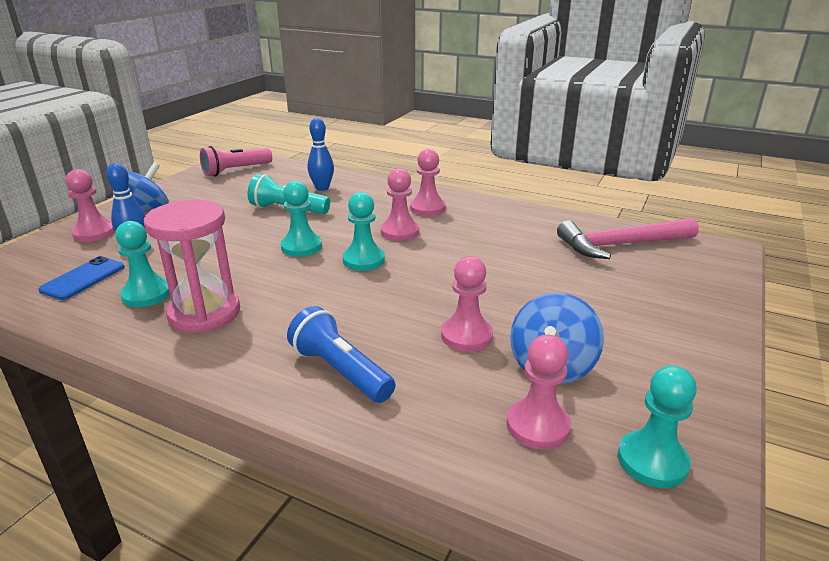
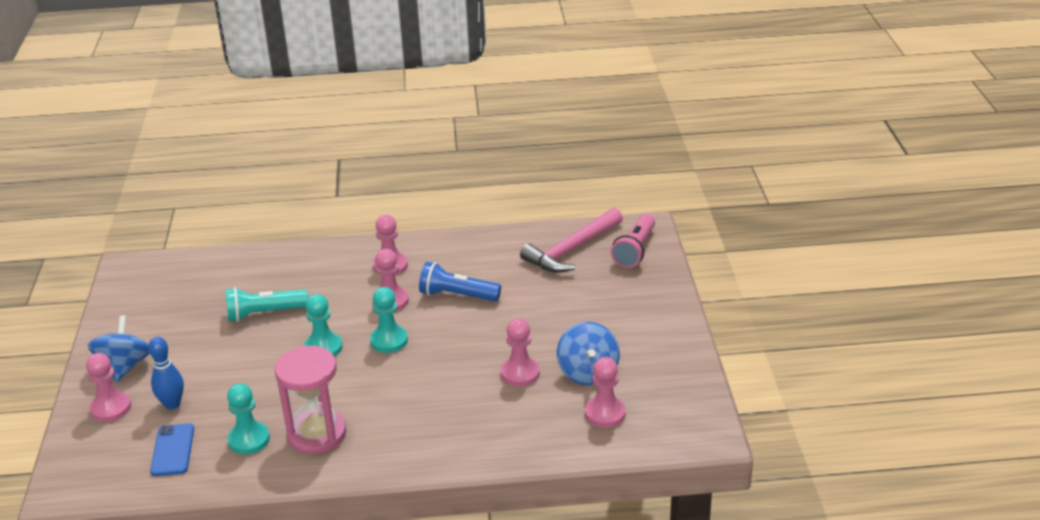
camera: 30 degrees left, 5 degrees up
pink flashlight [200,146,272,177] -> pink flashlight moved to [611,214,655,268]
blue flashlight [287,306,395,403] -> blue flashlight moved to [419,262,501,301]
blue bowling pin [308,118,334,191] -> none
turquoise pawn [618,365,697,488] -> none

